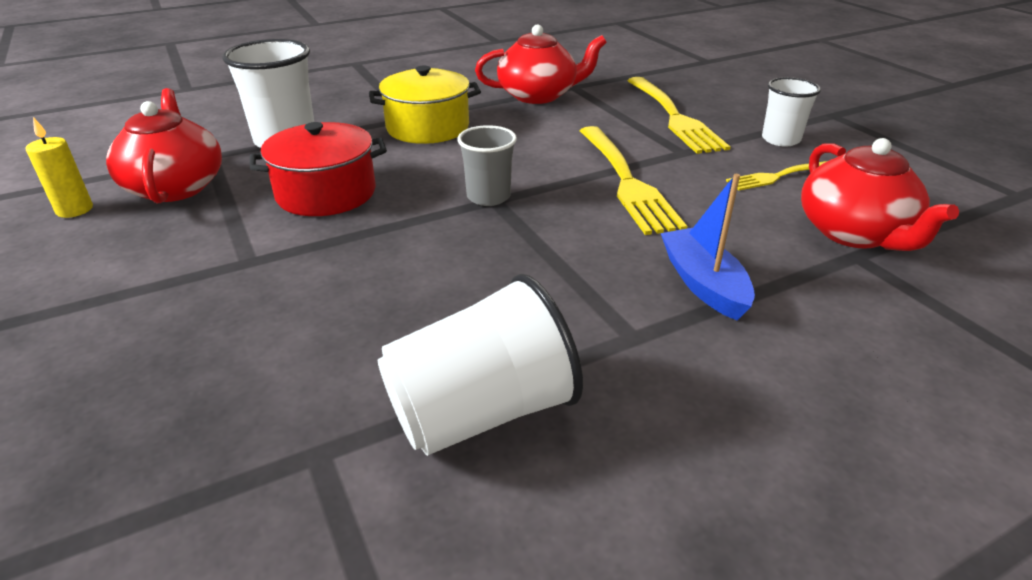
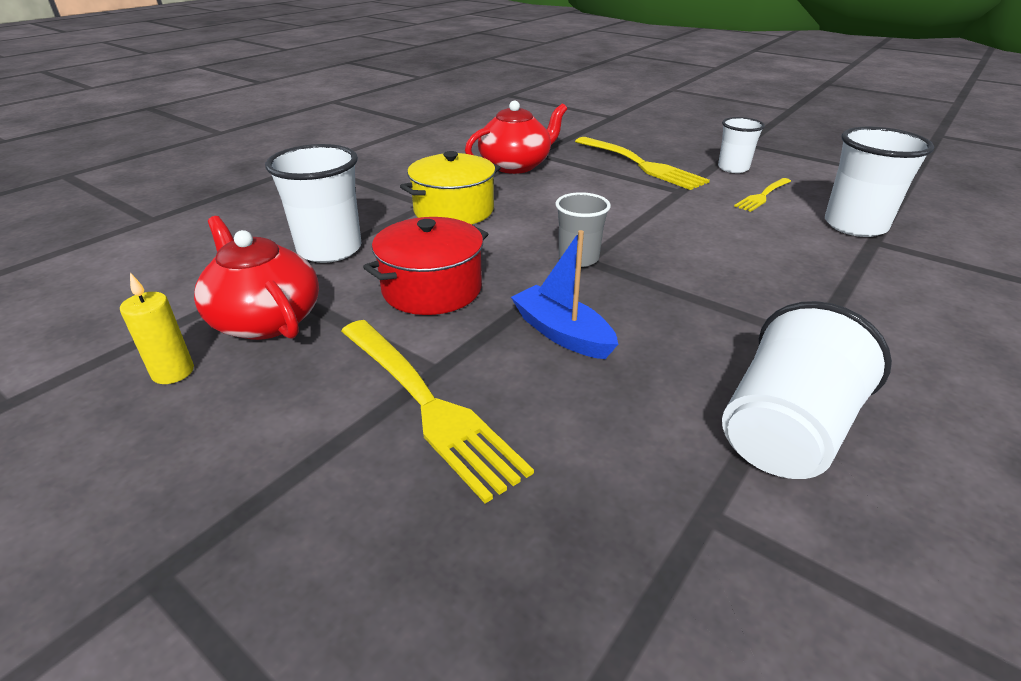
camera: 25 degrees left, 0 degrees up
yellow fork [580,126,687,235] -> yellow fork moved to [341,320,534,503]
blue boat [661,174,755,320] -> blue boat moved to [511,230,618,359]
red teapot [801,138,959,251] -> white cup [825,127,934,237]

